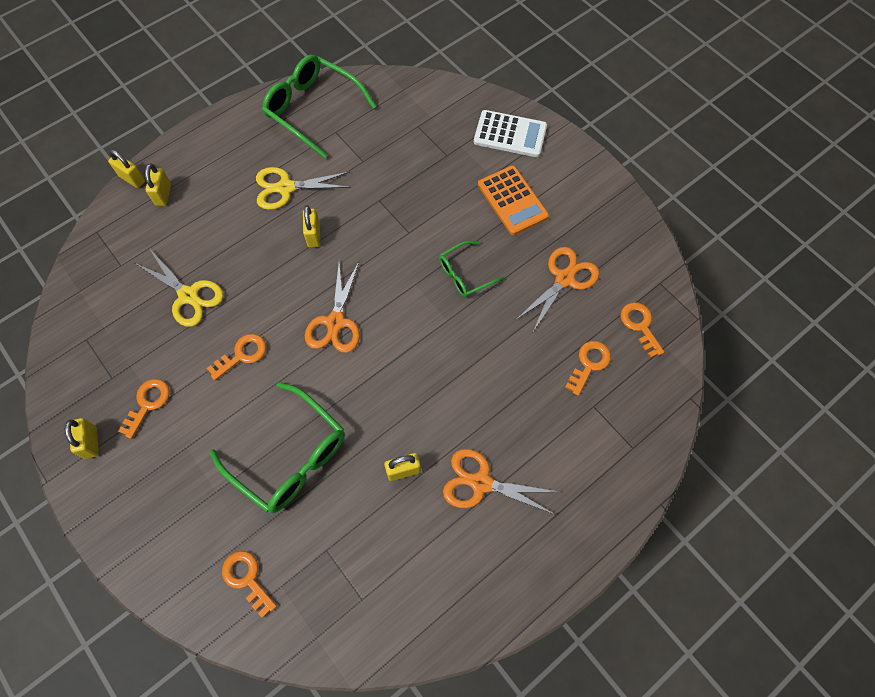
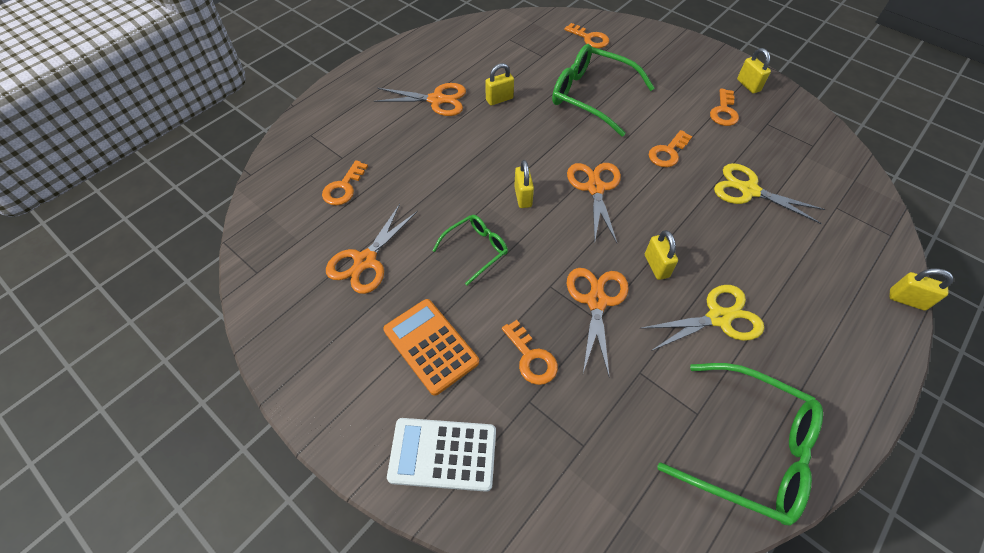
camera: 170 degrees right, 10 degrees down
yellow padlock [145,163,171,206] -> yellow padlock moved to [514,160,534,208]
orange key [620,302,664,358] -> orange key moved to [502,320,558,385]
none -> orange scissors [567,268,629,378]

